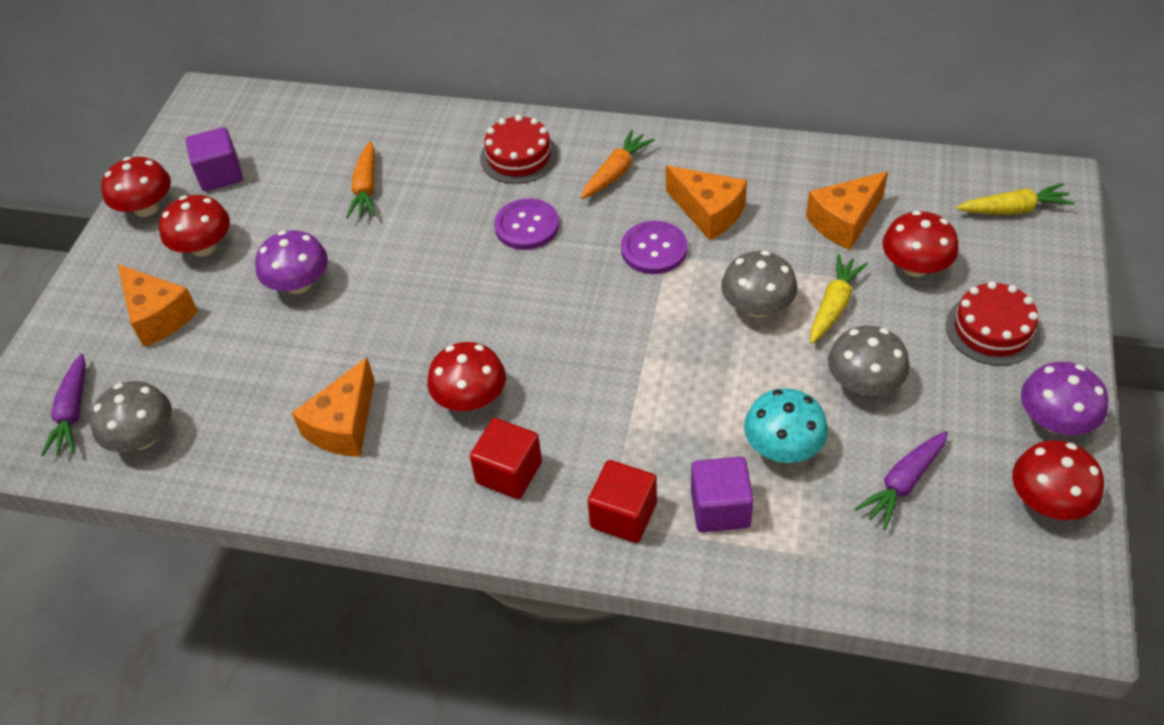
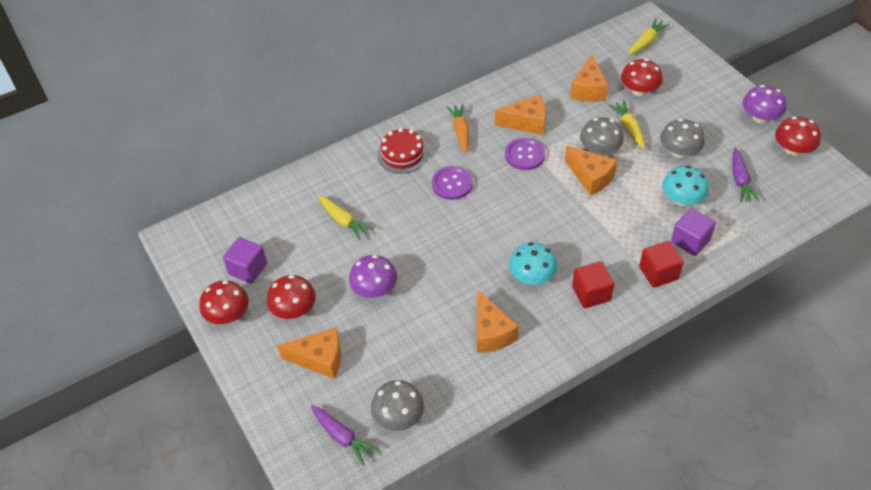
camera: 45 degrees left, 0 degrees up
orange carrot [346,142,375,218] -> yellow carrot [318,196,373,240]
red mushroom [427,342,506,411] -> turquoise mushroom [509,242,558,285]
red cake [946,281,1040,366] -> none
none -> orange cheese [565,146,617,196]

